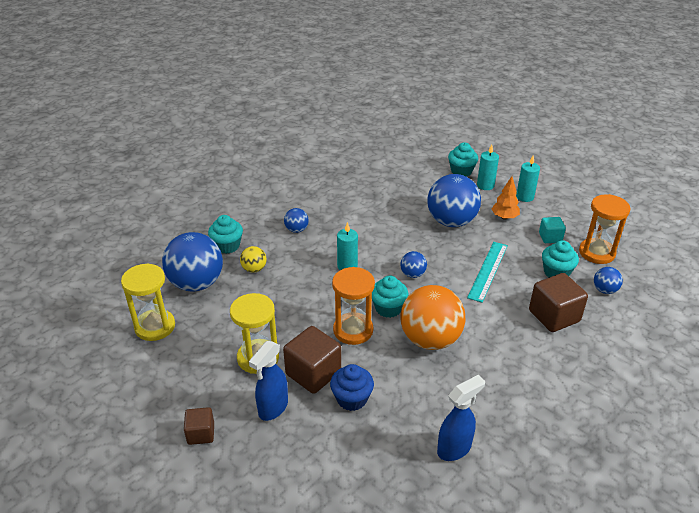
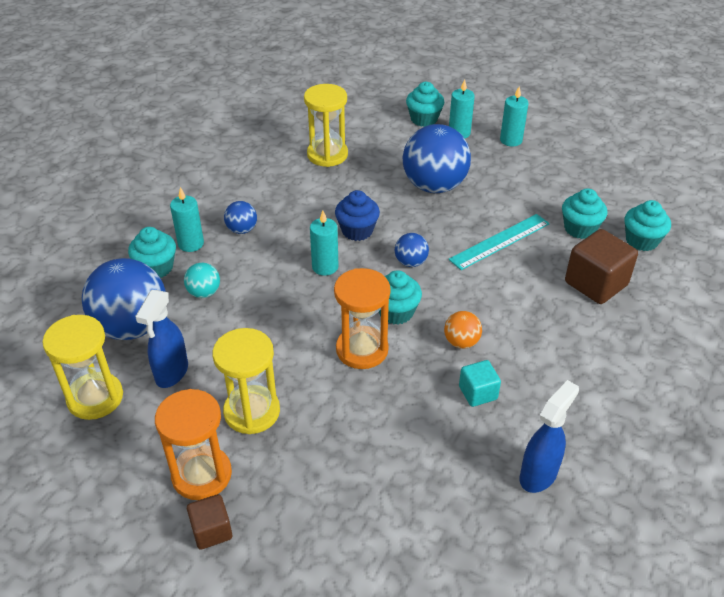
camera: 15 degrees left, 5 degrees up
yellow ball [240,246,267,273] -> turquoise ball [184,263,220,298]
blue spray bottle [249,341,288,421] -> blue spray bottle moved to [135,290,188,388]
brown cube [283,326,341,394] -> none
blue cupcake [330,364,374,411] -> blue cupcake moved to [335,190,380,241]
orange ball [400,285,466,350] -> orange ball [444,311,482,349], size x0.46
turquoise ruler [467,242,508,303] -> turquoise ruler turned 45 degrees clockwise [449,214,550,270]
orange tree [492,176,520,220] -> none
turquoise cube [539,217,566,243] -> turquoise cube moved to [459,360,501,407]
orange hourglass [579,194,630,264] -> orange hourglass moved to [155,389,232,500]
blue ball [594,267,623,294] -> turquoise cupcake [625,200,671,251]
none -> turquoise candle [170,187,204,252]
none -> yellow hourglass [304,84,348,167]

